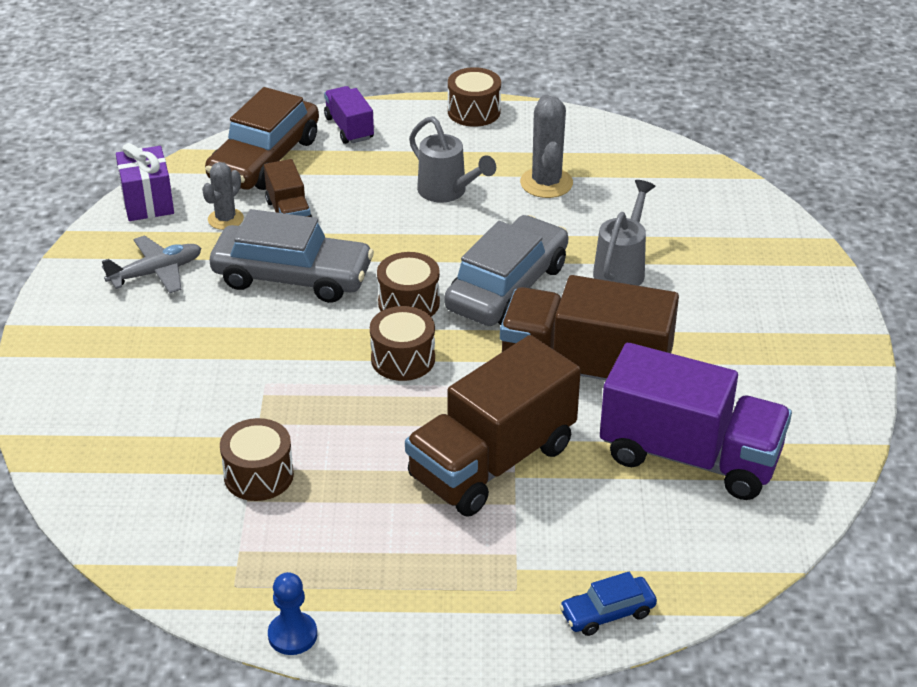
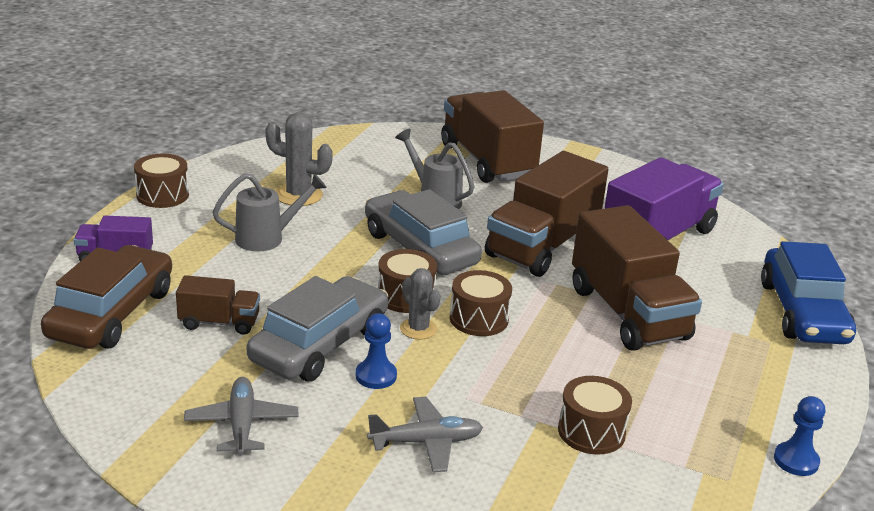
camera: 70 degrees left, 10 degrees down
purple gift [116,143,174,221] -> none
grey cactus [202,162,244,230] -> grey cactus moved to [400,268,440,340]
brown car [205,87,319,190] -> brown car turned 120 degrees counterclockwise [41,245,172,349]
blue car [560,572,657,636] -> blue car [761,241,856,344], size x2.08
none -> blue pawn [356,313,397,389]
none -> grey plane [367,397,483,472]
none -> brown truck [441,90,544,183]

